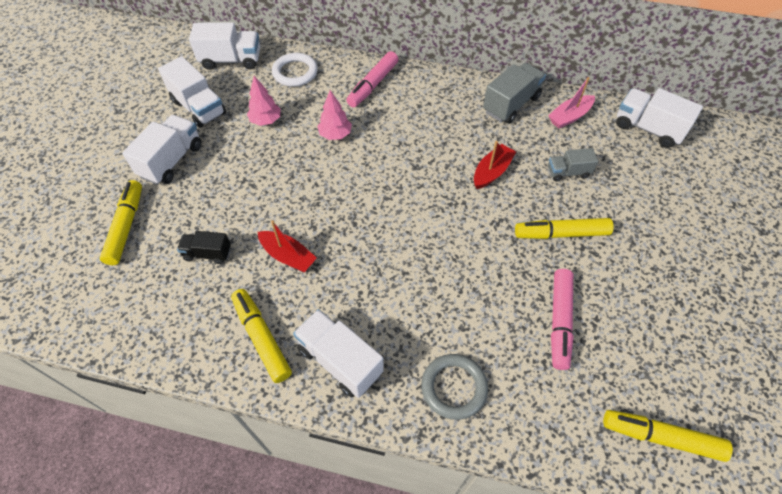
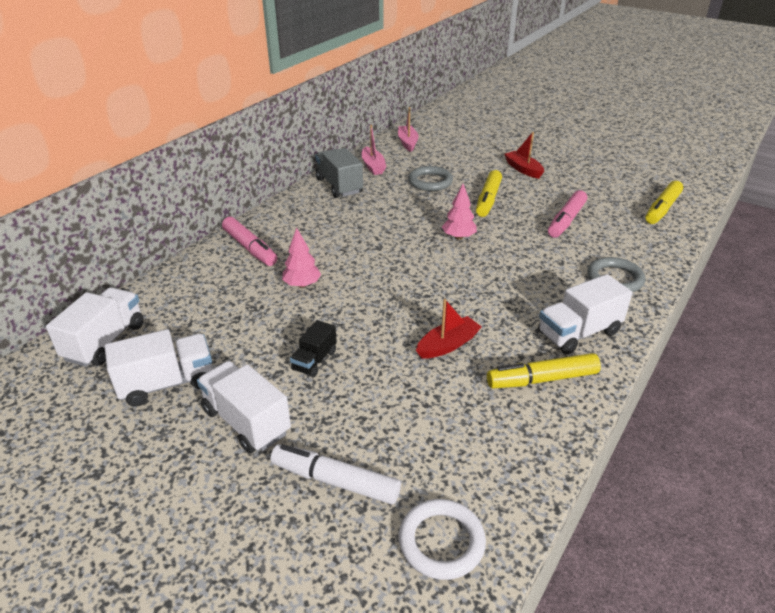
camera: 70 degrees left, 20 degrees down
yellow marker [100,180,142,265] -> white marker [271,444,401,504]
black truck [177,231,231,264] -> black truck moved to [290,320,337,377]
pink tree [247,76,281,126] -> pink tree moved to [442,184,477,240]
white ring [272,53,318,87] -> white ring moved to [399,499,486,580]
red boat [474,141,516,189] -> red boat moved to [504,132,544,179]
grey truck [548,148,598,182] -> grey ring [408,166,453,191]
pink marker [551,269,574,370] -> pink marker turned 90 degrees clockwise [548,190,587,238]
white truck [616,88,703,148] -> pink boat [398,107,419,152]

